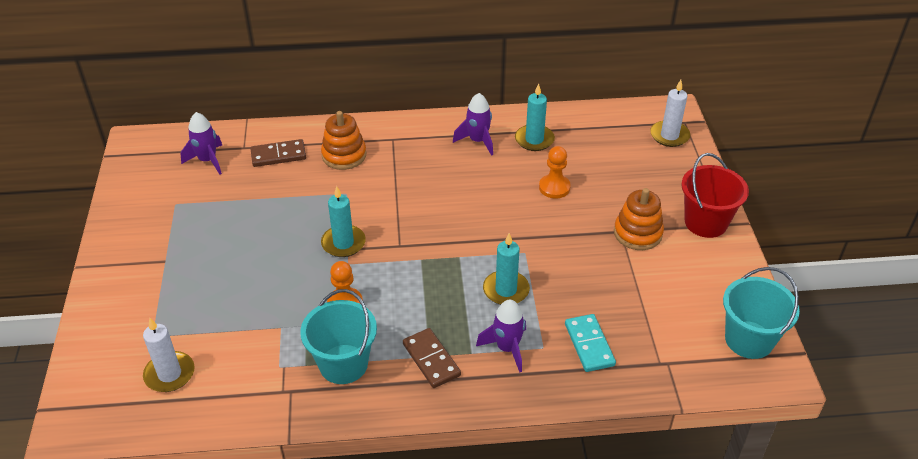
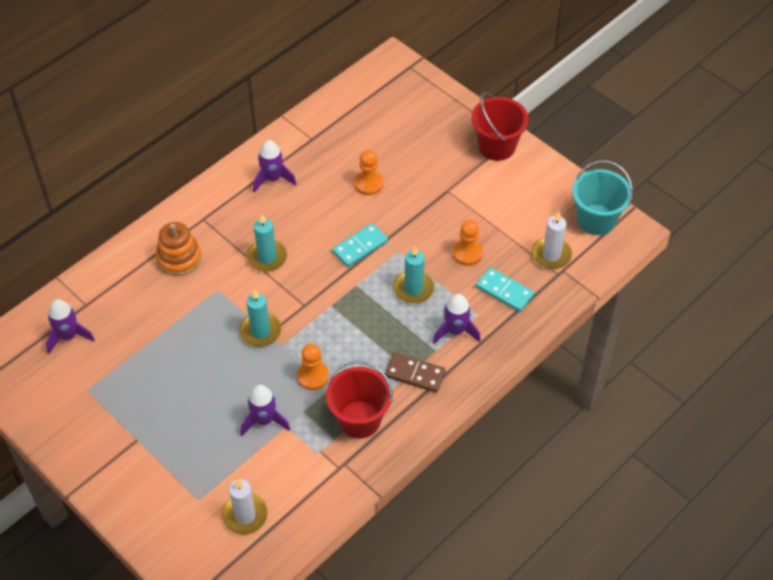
camera: 40 degrees left, 10 degrees up
brown domino [250,139,306,167] -> none
turquoise bucket [300,289,377,384] -> red bucket [326,361,393,439]
turquoise candle [515,83,555,151] -> turquoise candle moved to [247,215,287,272]
orange stacking toy [614,188,664,250] -> none
white candle [650,80,690,147] -> white candle moved to [532,212,572,269]
none -> purple rocket [240,385,290,436]
none -> turquoise domino [332,223,388,267]
none -> orange pawn [453,220,483,266]

